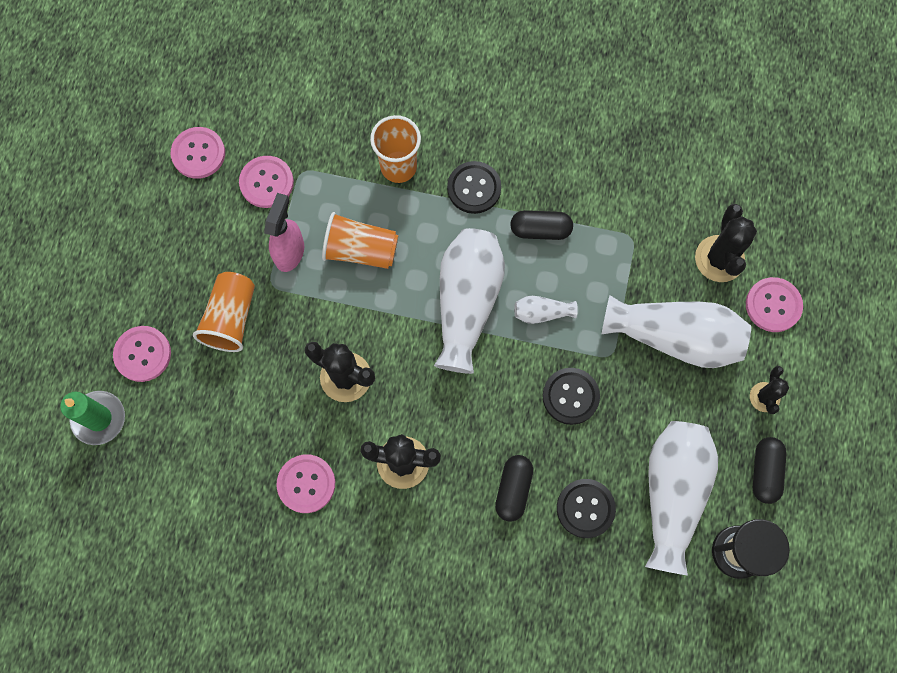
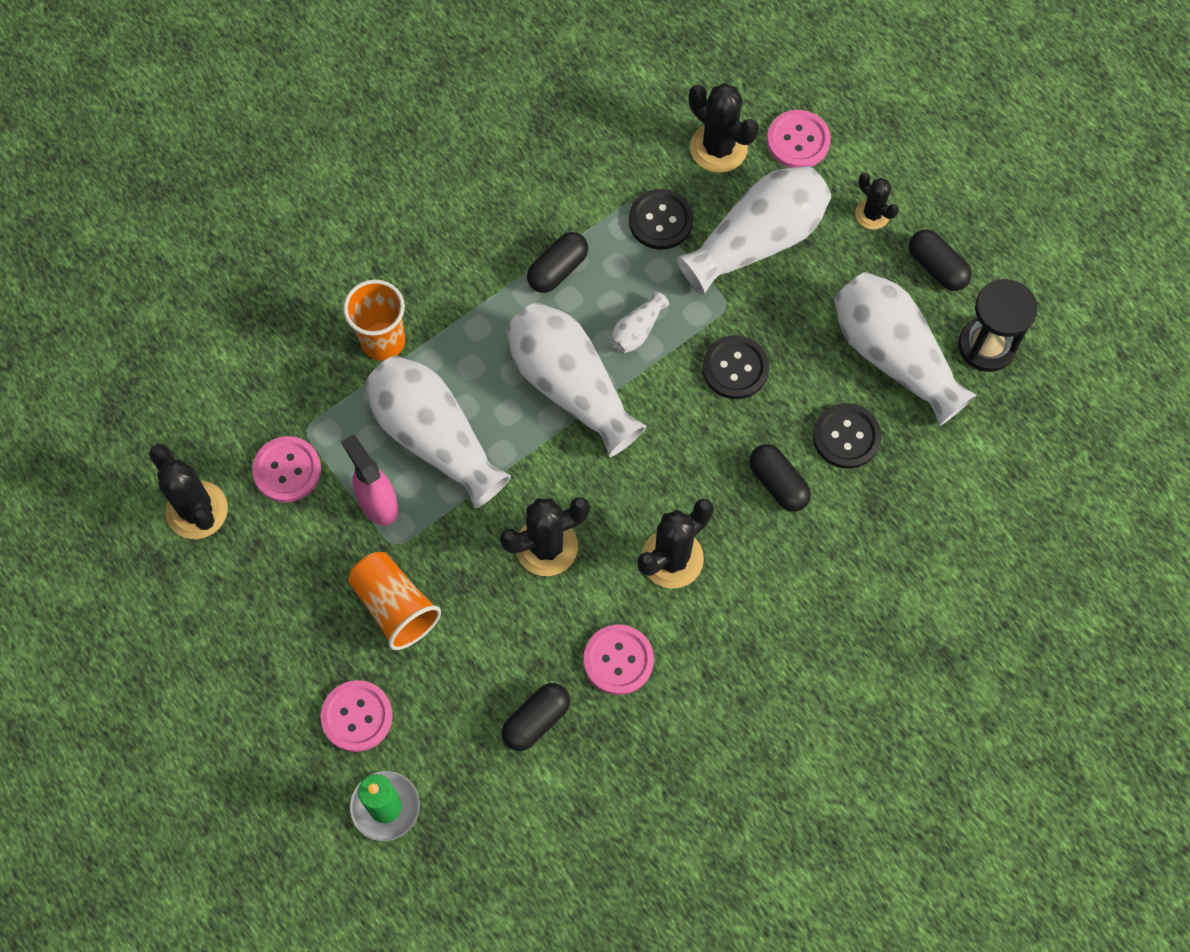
camera: 50 degrees left, 5 degrees down
pink button [171,127,225,179] -> black cactus [149,444,228,539]
orange cup [322,212,398,269] -> white vase [365,355,511,508]
black button [447,161,501,214] -> black button moved to [629,189,693,250]
none -> black capsule [502,683,570,751]

